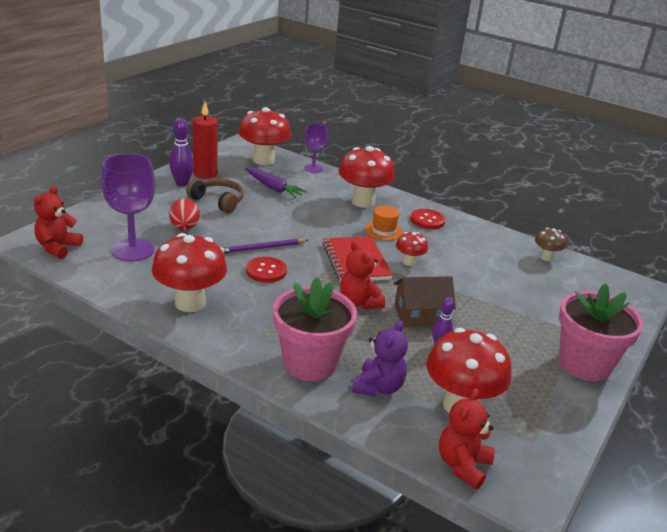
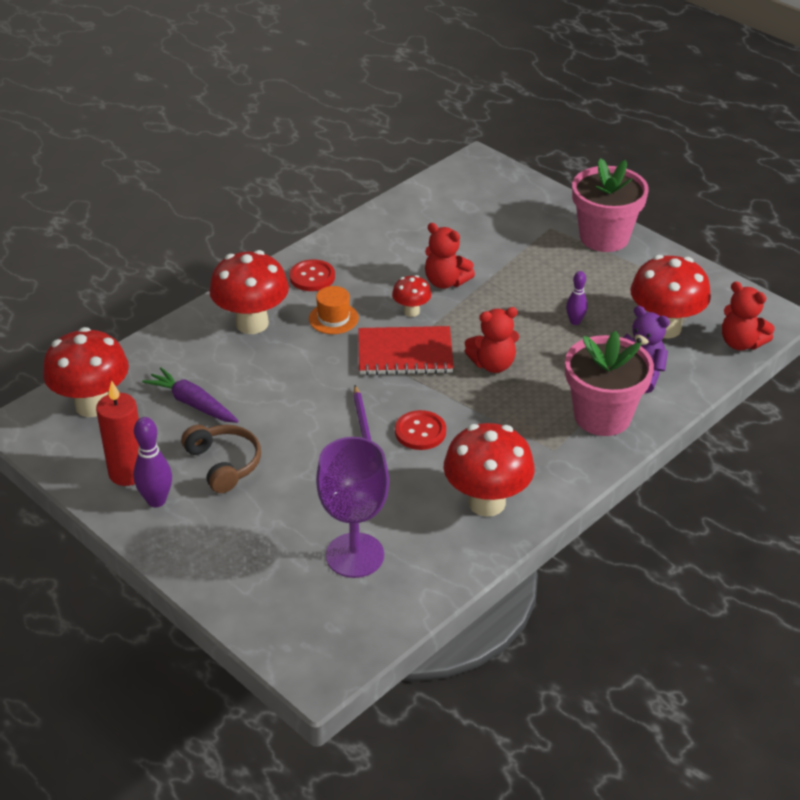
camera: 75 degrees left, 10 degrees up
red teddy bear [34,186,83,259] -> red teddy bear moved to [425,223,475,289]
red egg [169,199,200,230] -> none
brown headphones [186,178,244,213] -> brown headphones turned 105 degrees clockwise [181,425,261,493]
purple carrot [245,168,308,198] -> purple carrot turned 105 degrees counterclockwise [142,367,239,423]
purple goblet [304,124,328,173] -> none
brown house [394,276,456,327] -> none
brown mushroom [535,228,566,261] -> none

